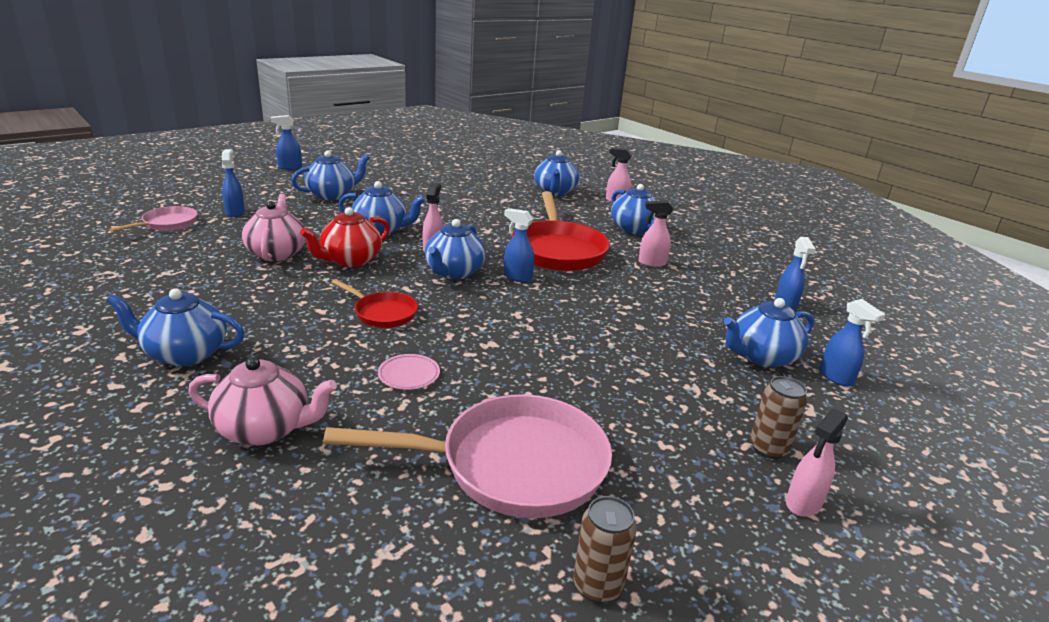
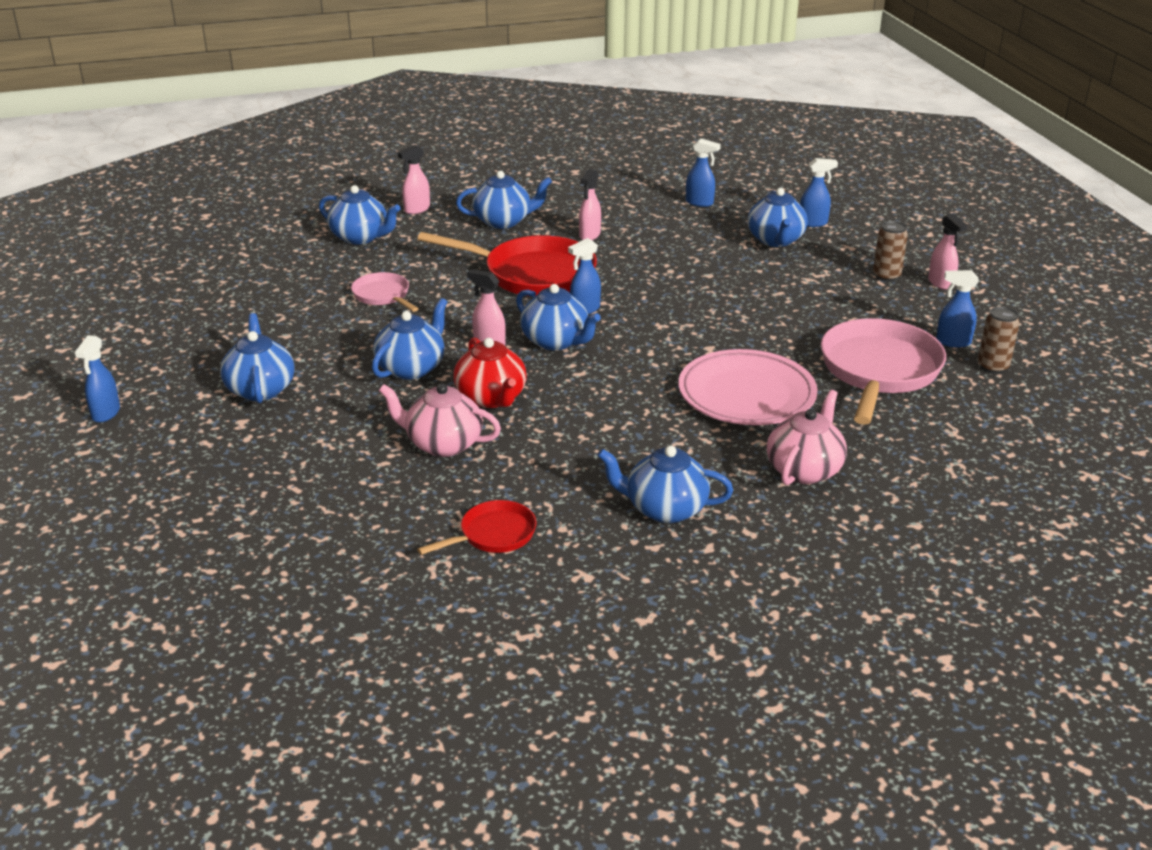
camera: 65 degrees left, 5 degrees up
blue teapot [106,288,244,366] -> blue teapot turned 75 degrees clockwise [597,445,733,523]
pink pan [109,206,197,232] -> pink pan moved to [351,272,419,312]
blue spray bottle [222,149,245,217] -> blue spray bottle moved to [936,270,979,348]
red pan [331,279,418,328] -> red pan moved to [417,500,537,555]
pink plate [378,354,440,390] -> pink plate [679,349,818,425], size x2.46

